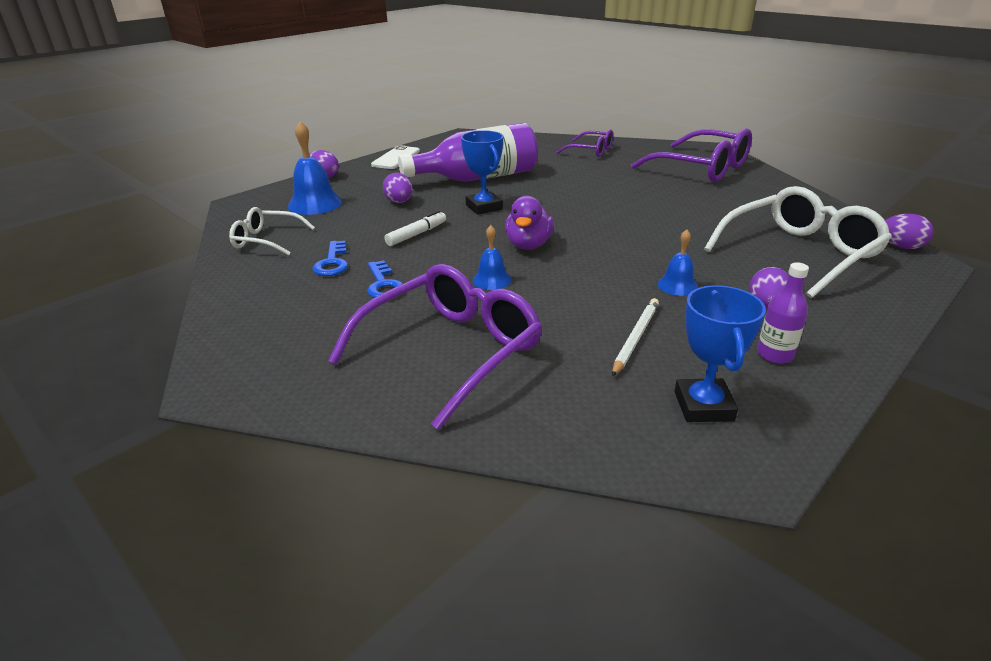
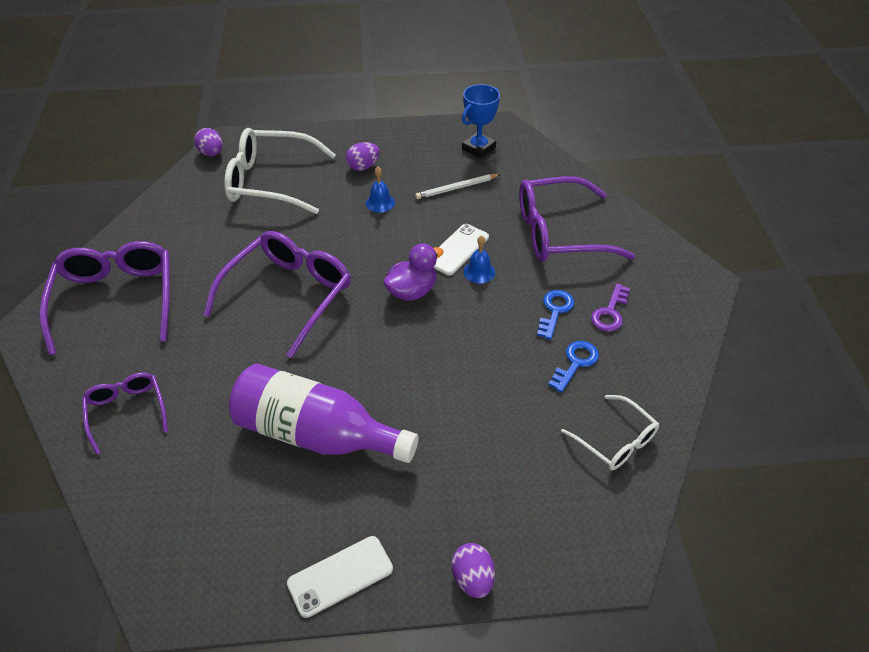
camera: 140 degrees left, 15 degrees up
blue bell [288,121,342,215] -> none
purple egg [383,173,413,203] -> none
white marker [384,210,446,246] -> none
blue trophy [461,130,503,215] -> none
purple bottle [757,262,809,364] -> none
none -> purple glasses [203,231,351,358]
none -> white phone [434,224,489,276]
none -> purple key [591,284,630,332]

